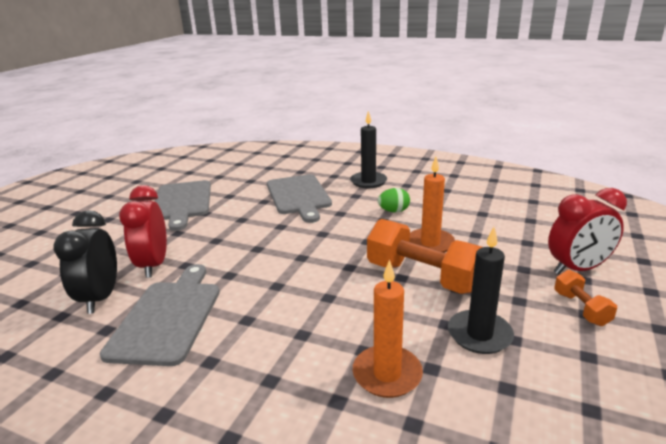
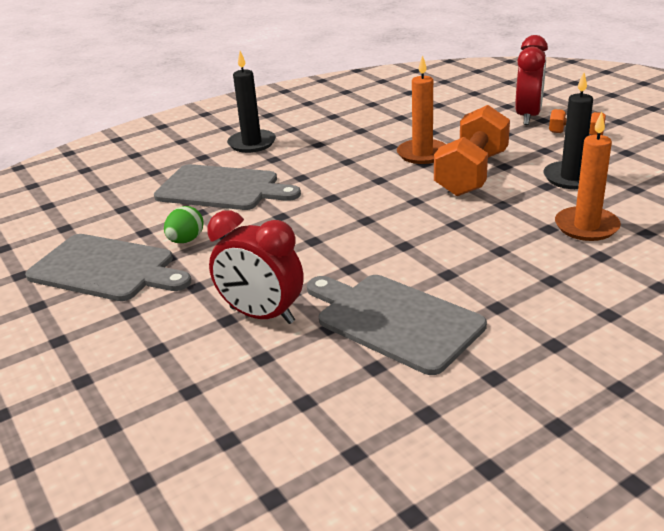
camera: 55 degrees left, 5 degrees up
black clock [54,210,117,314] -> none
orange dumbbell [367,219,483,294] -> orange dumbbell turned 45 degrees counterclockwise [434,105,510,196]
green egg [378,188,410,212] -> green egg moved to [164,206,204,243]

